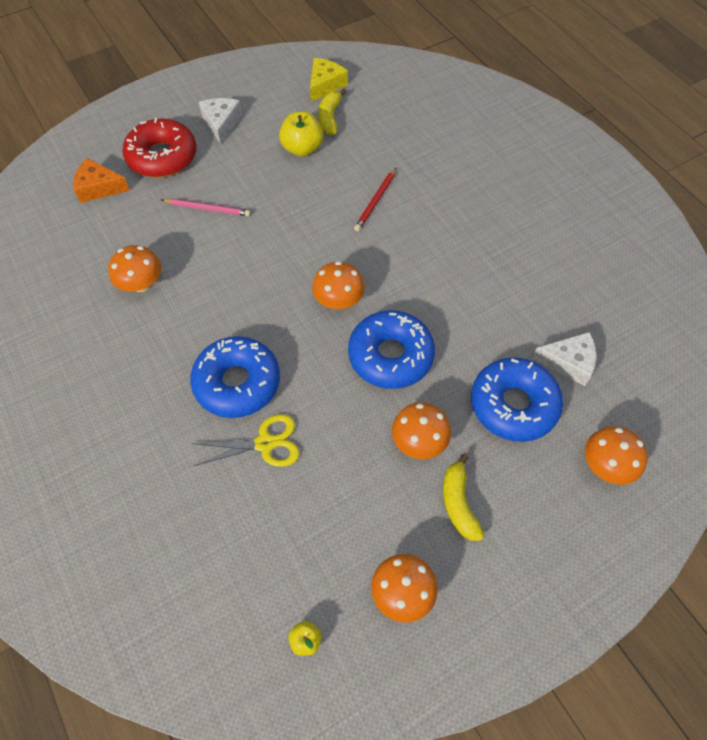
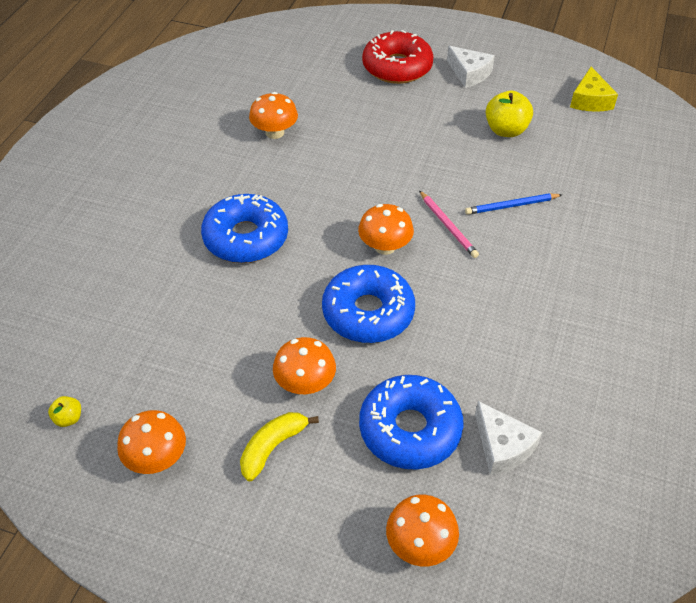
camera: 50 degrees right, 10 degrees down
orange cheese [73,158,130,203] -> none
pink pencil [161,198,251,216] -> pink pencil moved to [419,190,479,258]
yellow scissors [192,414,300,467] -> none
white cheese [199,98,242,144] -> white cheese turned 90 degrees clockwise [447,46,495,88]
yellow cheese [310,58,348,102] -> yellow cheese turned 105 degrees clockwise [570,67,618,112]
yellow banana [318,89,347,135] -> none
red pencil [354,168,396,231] -> blue pencil [465,194,562,215]

